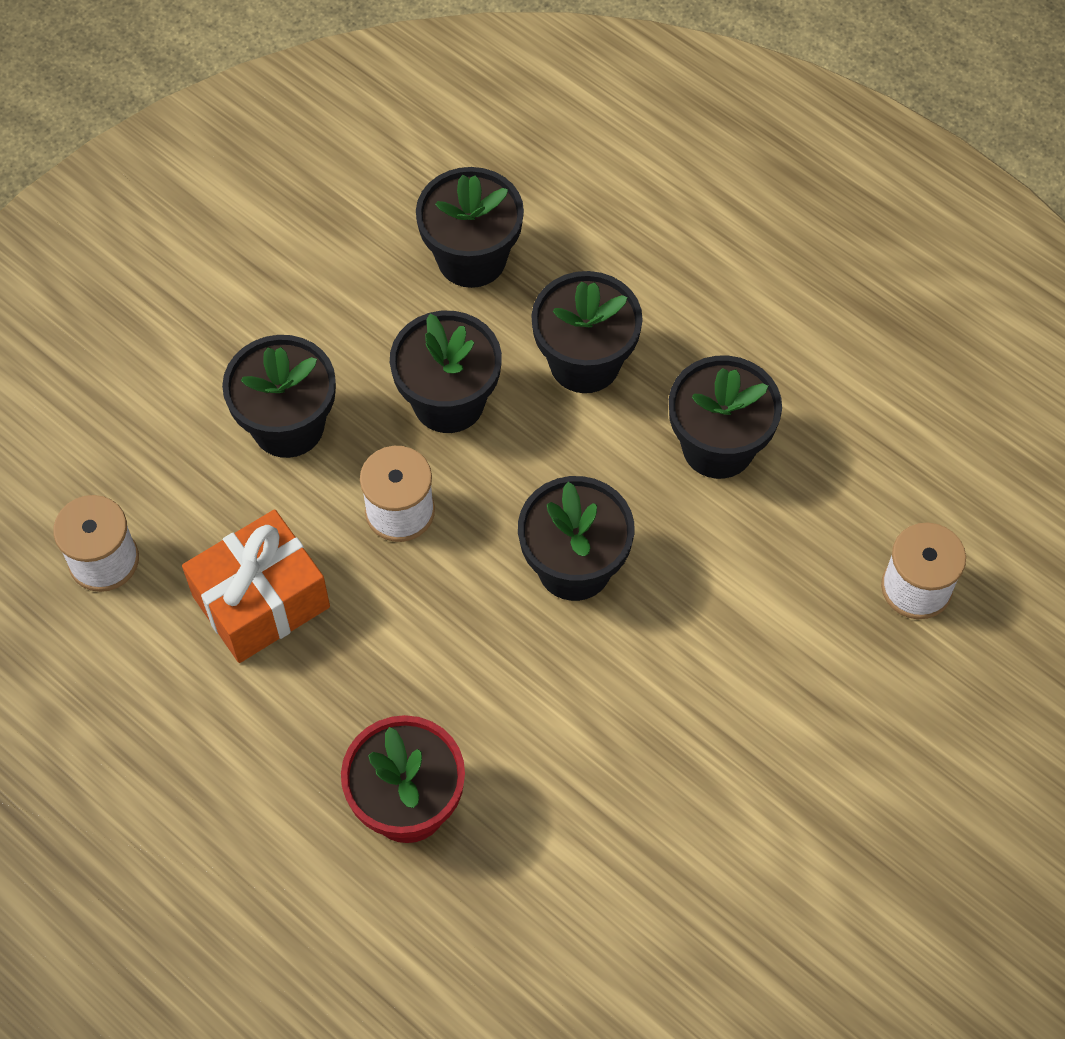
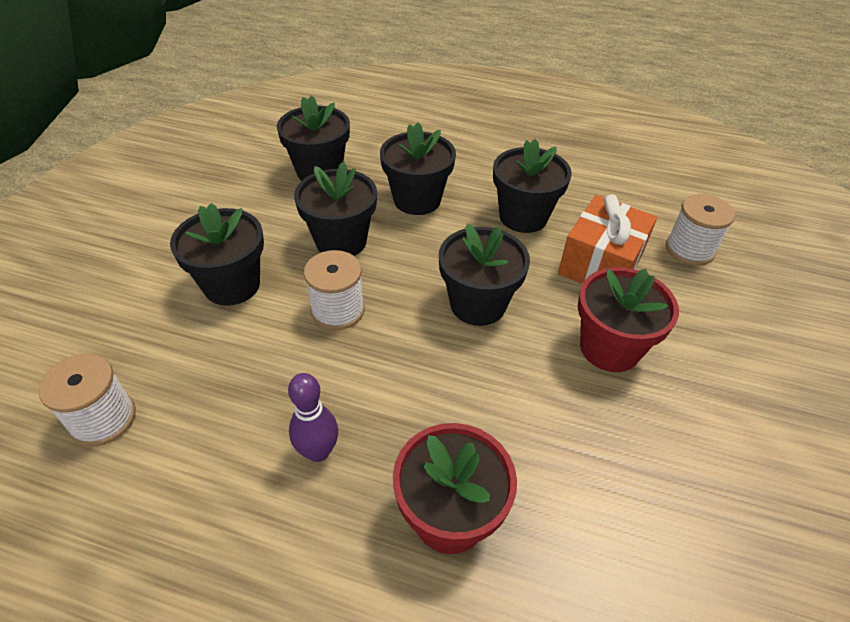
camera: 25 degrees left, 15 degrees down
orange gift [182,509,330,663] -> orange gift moved to [558,194,657,284]
none -> purple bowling pin [288,373,338,462]
none -> red flower pot [578,267,679,372]

